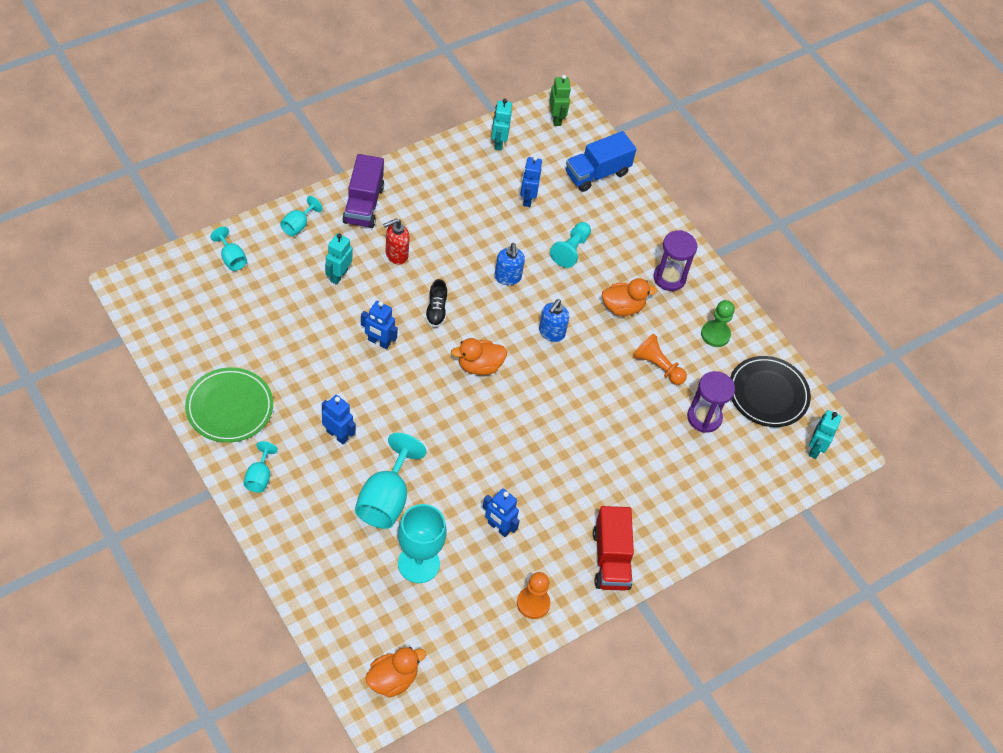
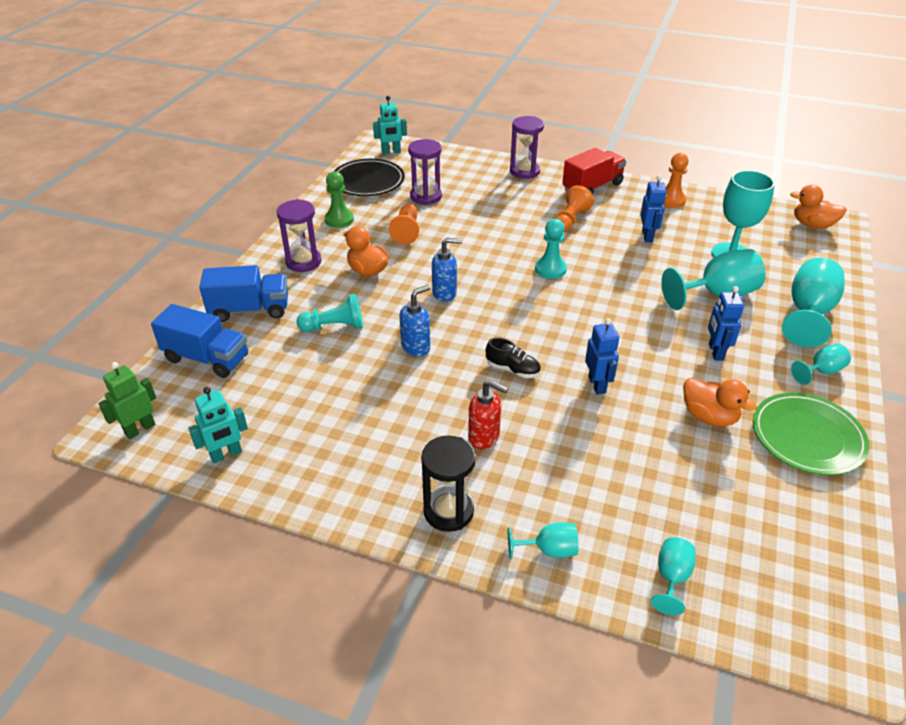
camera: 120 degrees left, 15 degrees down
turquoise robot [325,233,352,285] -> none
purple truck [342,154,384,228] -> black hourglass [421,435,476,532]
black shoe [425,279,447,327] -> black shoe turned 60 degrees clockwise [486,338,541,378]
orange duck [451,338,507,375] -> orange duck moved to [683,378,757,427]
blue robot [520,156,542,207] -> none
none -> blue truck [199,265,288,322]
none -> purple hourglass [510,116,544,179]
none -> turquoise pawn [535,219,567,279]
none -> orange pawn [556,185,594,232]
none -> turquoise goblet [782,258,845,347]

